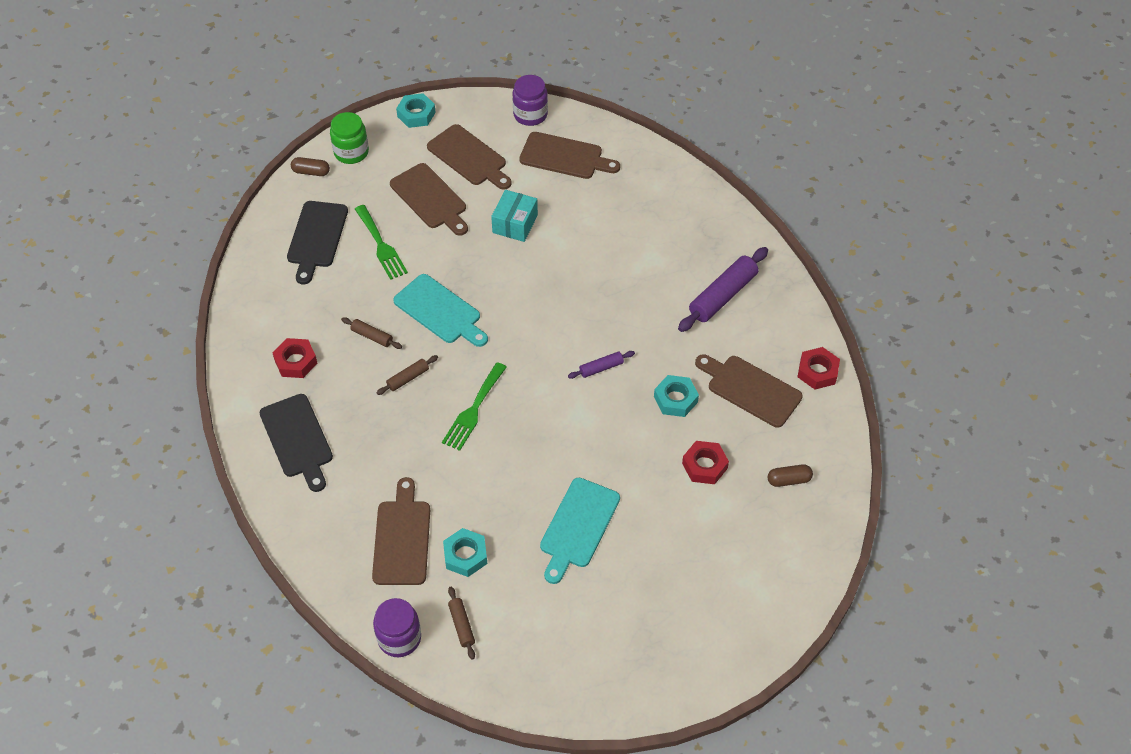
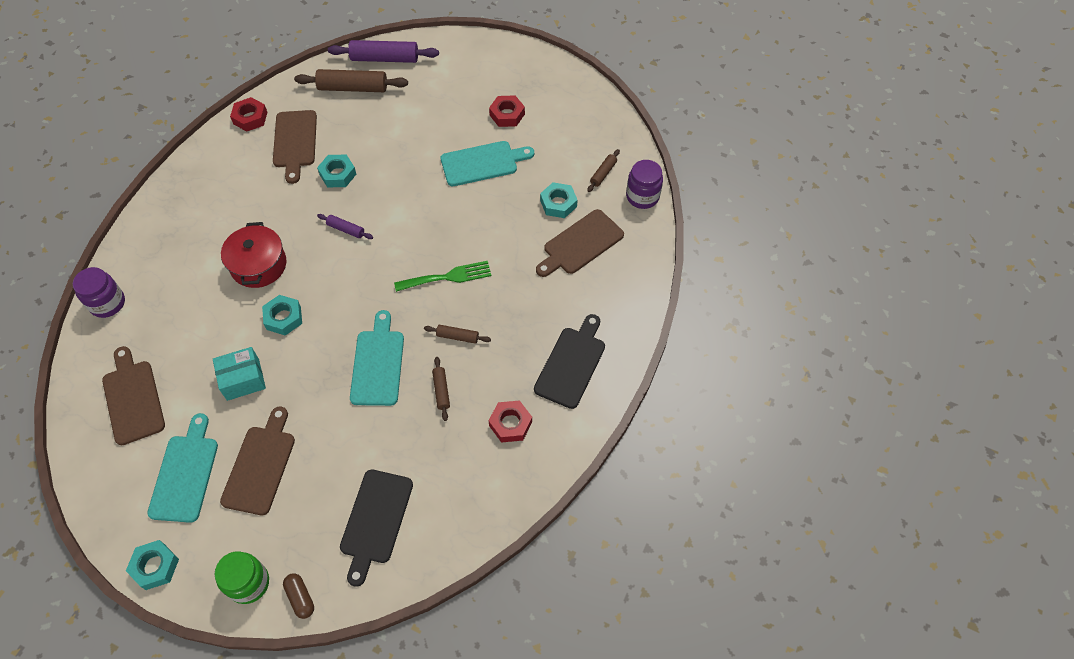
camera: 130 degrees left, 5 degrees up
black cutting board [287,201,348,284] -> black cutting board turned 135 degrees clockwise [340,470,413,587]
green fork [355,205,408,280] -> none
brown cutting board [427,124,512,190] -> turquoise cutting board [147,413,218,523]
purple jar [513,75,548,126] -> purple jar moved to [73,267,125,318]
purple rolling pin [678,247,768,332] -> purple rolling pin moved to [328,40,439,63]
red nut [682,441,729,484] -> red nut moved to [489,95,525,127]
brown capsule [767,464,813,487] -> brown rolling pin [294,69,408,92]
none -> red pot [221,222,286,288]
none -> turquoise nut [262,295,302,335]

